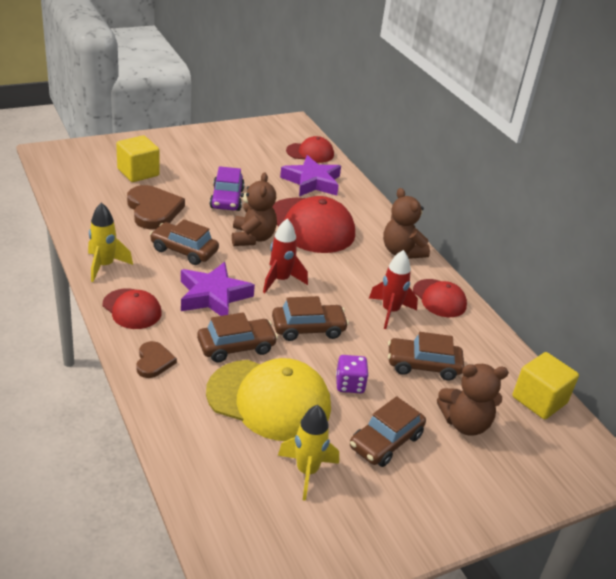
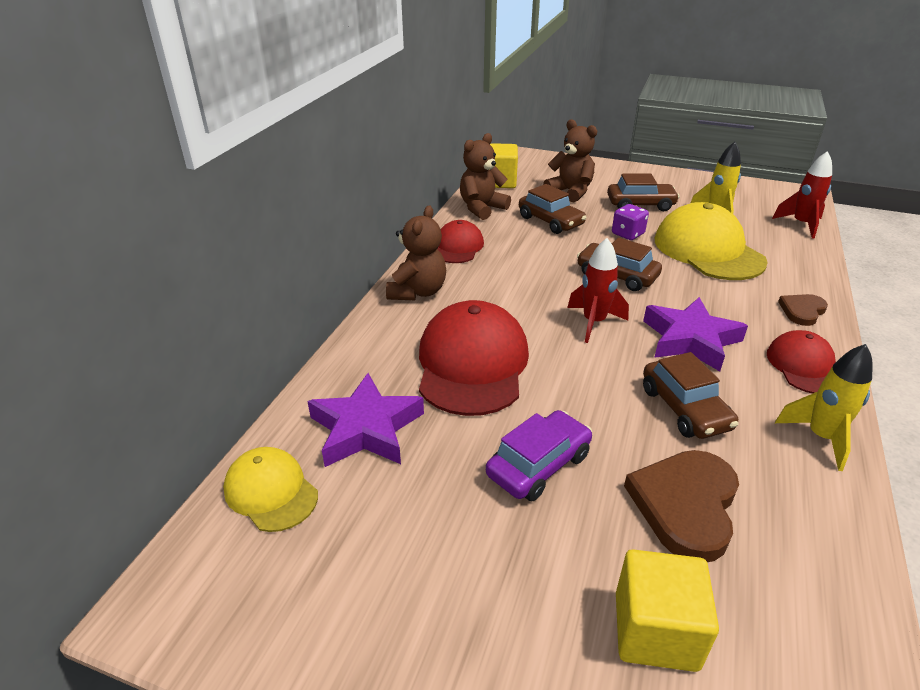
camera: 130 degrees left, 0 degrees up
brown car [197,312,278,362] -> none
brown teddy bear [232,173,277,246] -> brown teddy bear moved to [460,133,511,220]
red cap [286,136,334,163] -> yellow cap [223,447,318,532]
red rocket [369,250,418,329] -> red rocket moved to [772,151,832,239]

